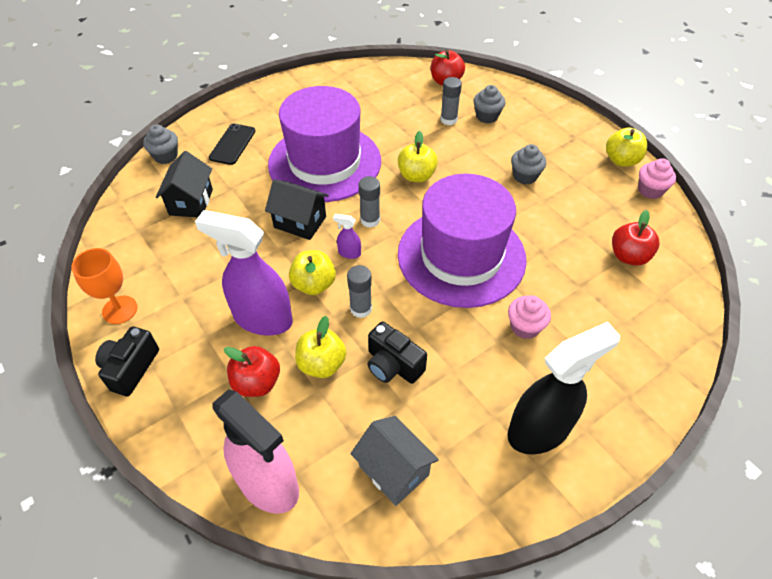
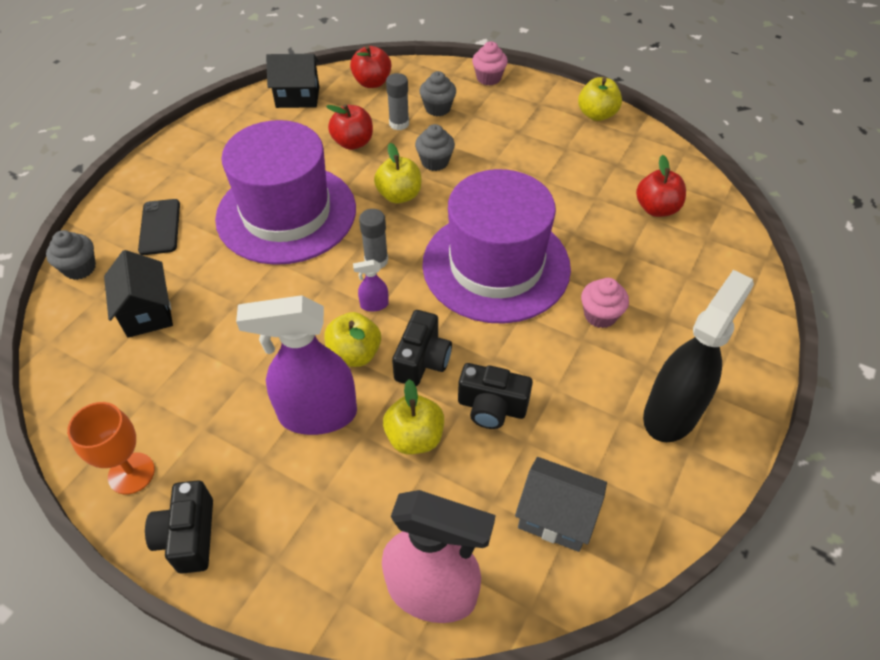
camera: 25 degrees left, 0 degrees up
red apple [224,346,280,397] -> red apple moved to [326,104,373,150]
black house [265,179,329,240] -> black house moved to [266,54,319,108]
grey glue stick [347,265,372,318] -> black camera [392,310,452,386]
grey cupcake [511,144,546,185] -> grey cupcake moved to [415,124,455,171]
pink cupcake [638,158,676,199] -> pink cupcake moved to [472,41,508,86]

